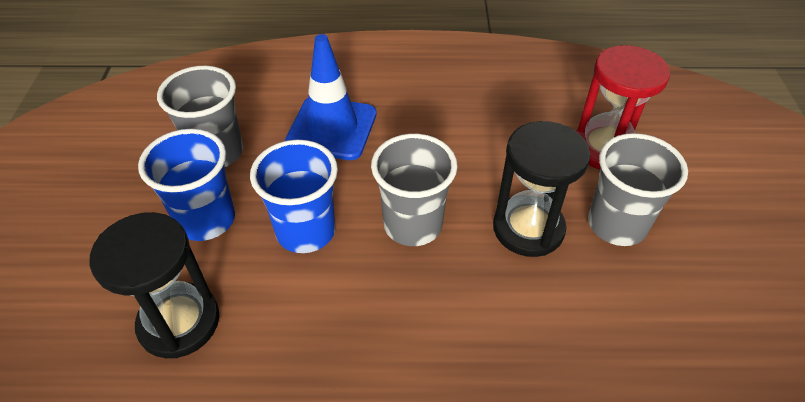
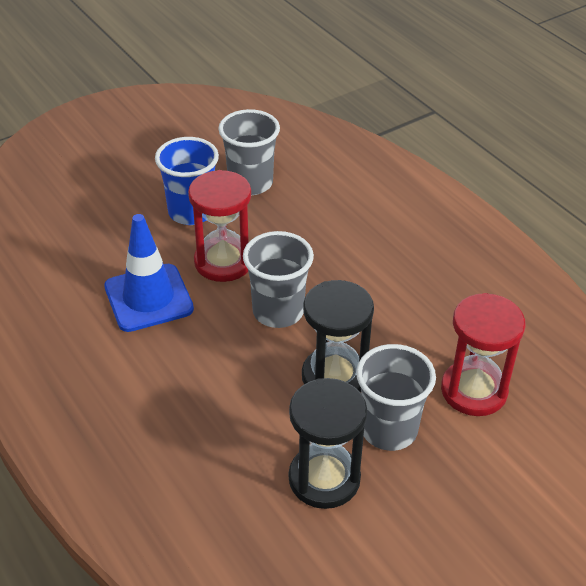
camera: 55 degrees right, 5 degrees down
black hourglass [90,212,219,358] -> black hourglass moved to [289,378,367,509]
blue cup [250,140,338,253] -> red hourglass [188,170,251,282]
blue traffic cone [285,34,376,160] -> blue traffic cone moved to [104,214,194,332]

